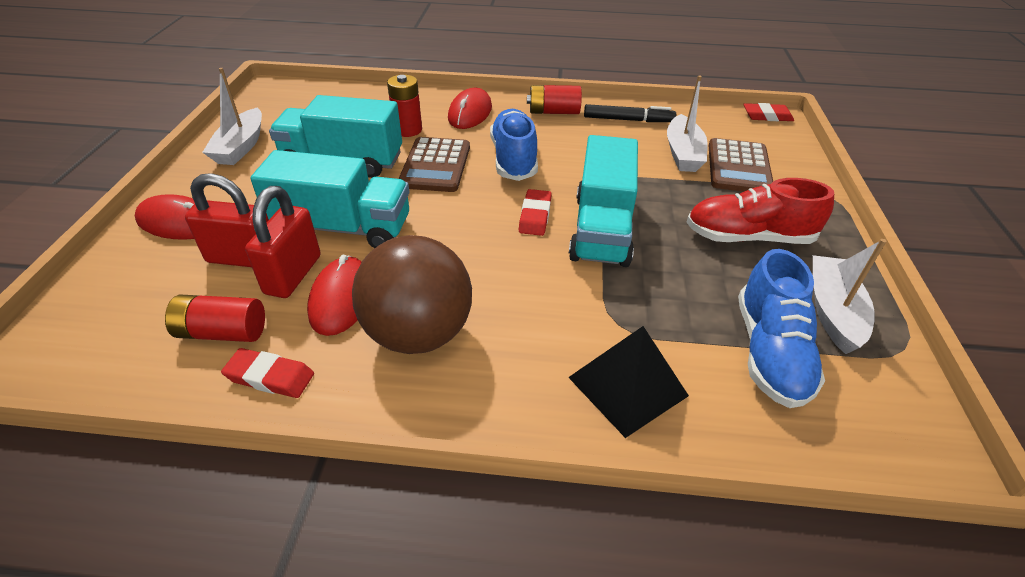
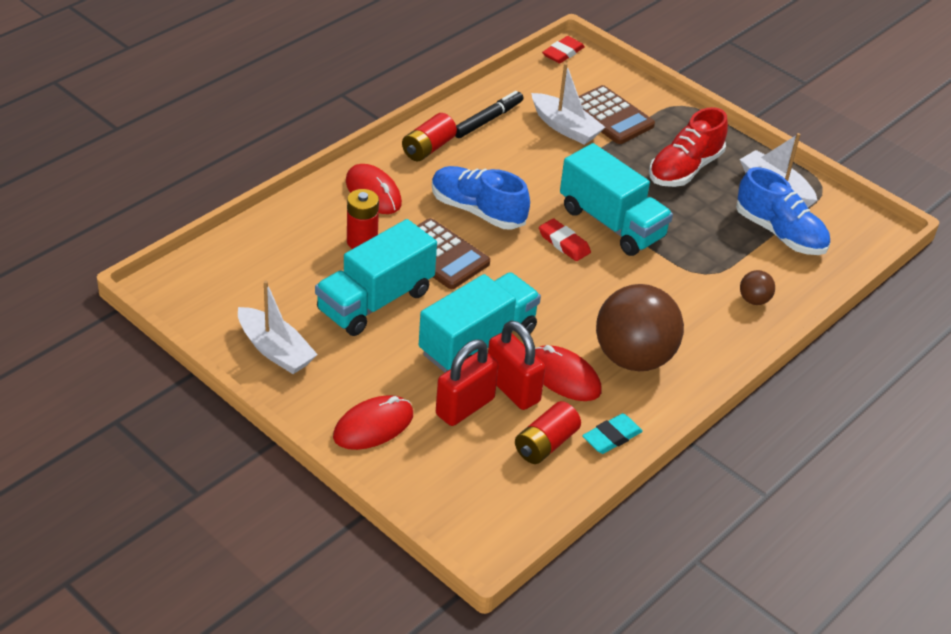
camera: 55 degrees left, 0 degrees up
red eraser [221,348,314,398] -> turquoise eraser [582,413,643,454]
black pyramid [568,326,689,438] -> brown ball [740,270,775,305]

